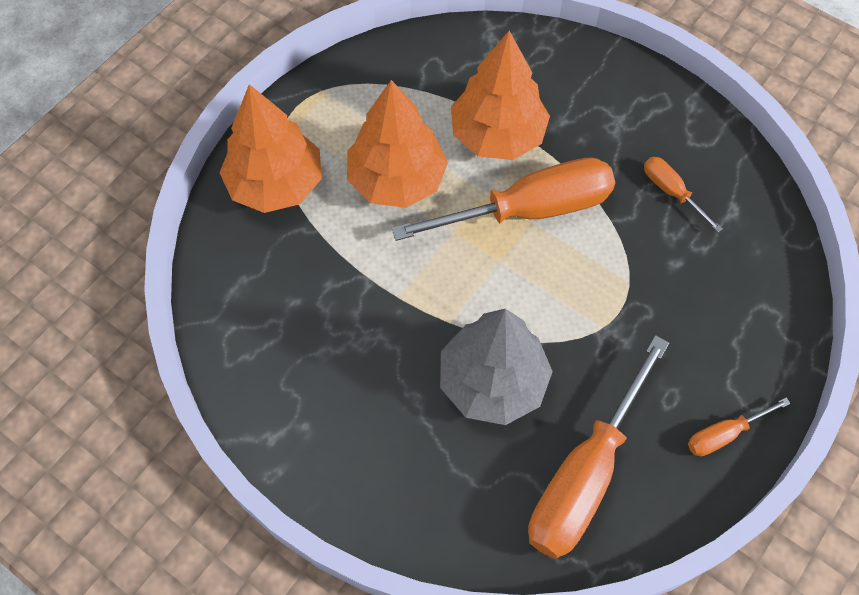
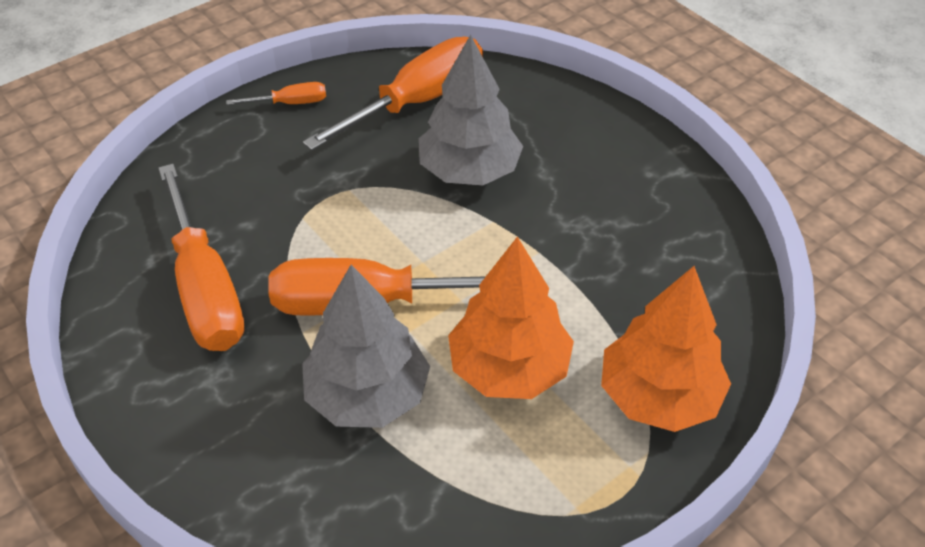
camera: 165 degrees left, 15 degrees down
orange tree [451,31,550,160] -> grey tree [302,265,430,428]
orange screwdriver [644,157,723,232] -> orange screwdriver [158,164,245,351], size x2.18

